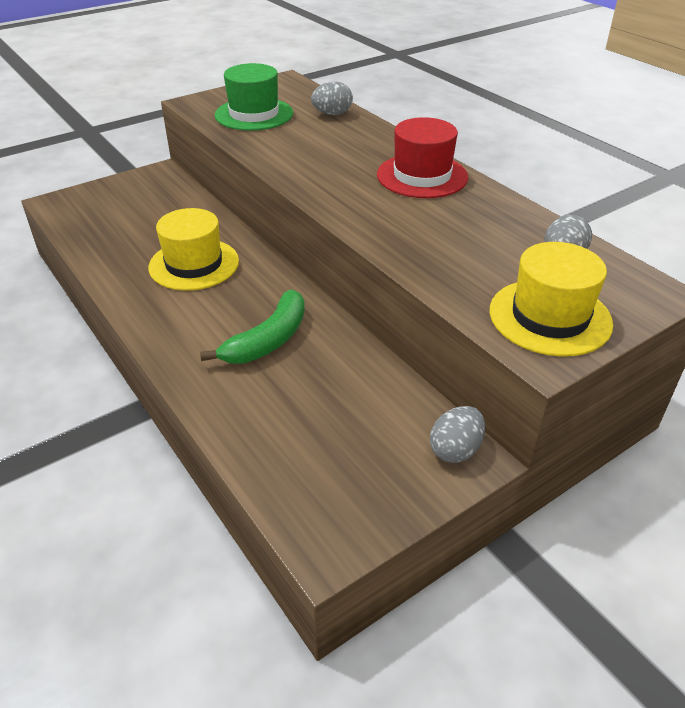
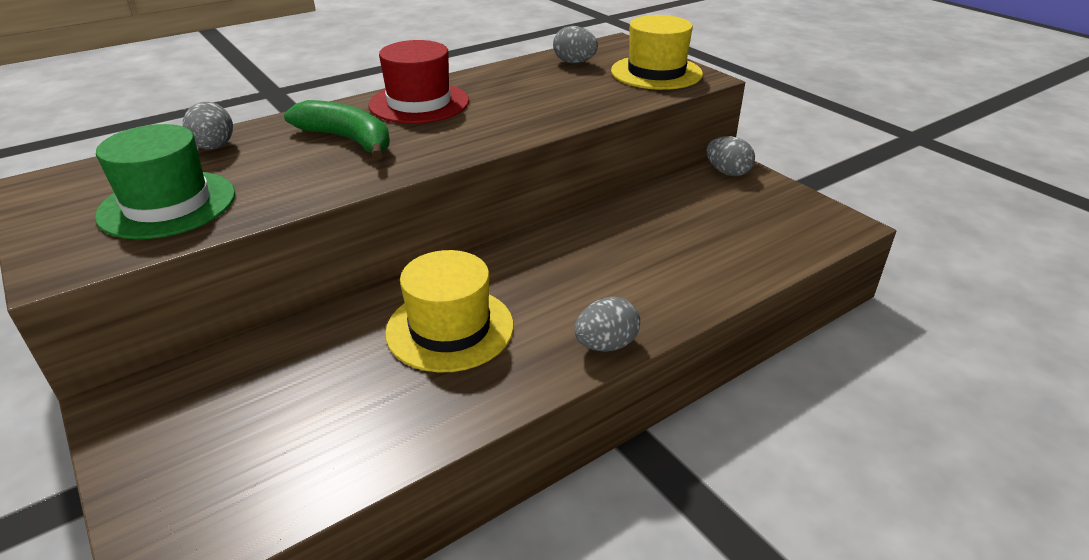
camera: 90 degrees left, 5 degrees down
green banana [200,290,305,364] -> green banana moved to [284,100,390,160]
none -> grey egg [574,297,640,352]

